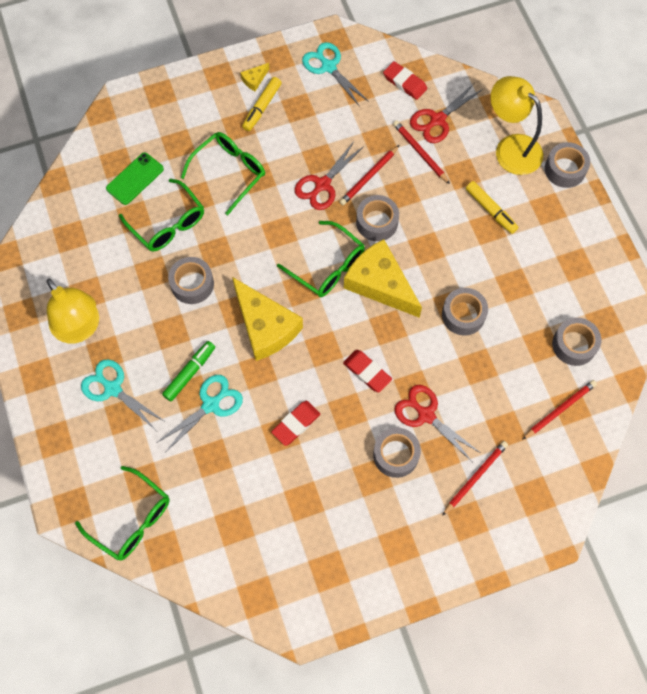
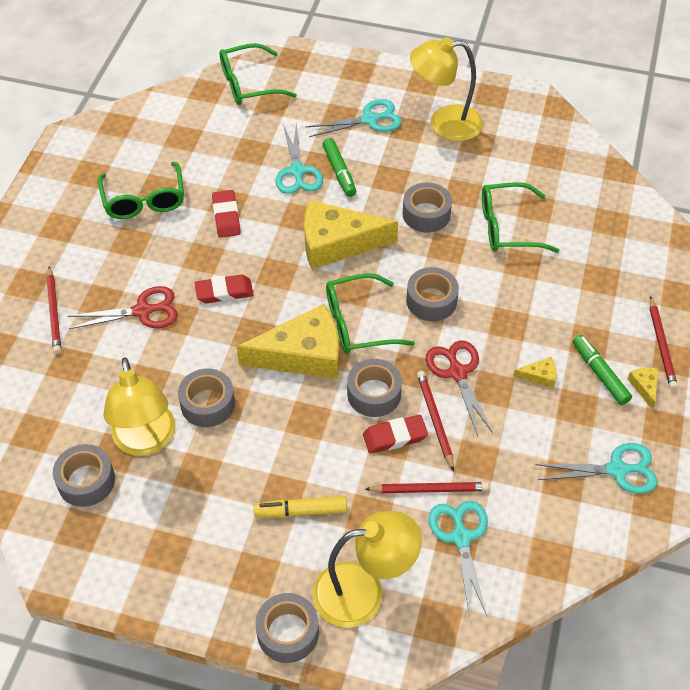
camera: 125 degrees right, 15 degrees down
green phone [106,152,164,205] -> none
green glasses [181,132,265,215] -> green glasses moved to [98,162,184,219]
yellow marker [242,77,281,131] -> green marker [573,335,632,405]
grey tape [373,428,421,478] -> grey tape moved to [406,267,459,321]
red eraser [383,61,427,100] -> red eraser moved to [363,415,428,453]
red scissors [410,83,483,143] -> turquoise scissors [429,500,488,618]
red pencil [522,380,597,440] -> red pencil moved to [650,296,678,390]
none -> yellow lamp [103,357,176,456]
none -> yellow cheese [513,357,556,388]

